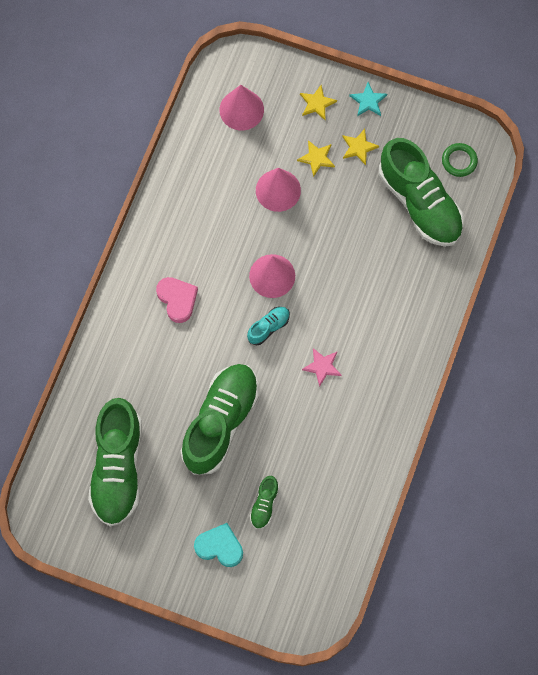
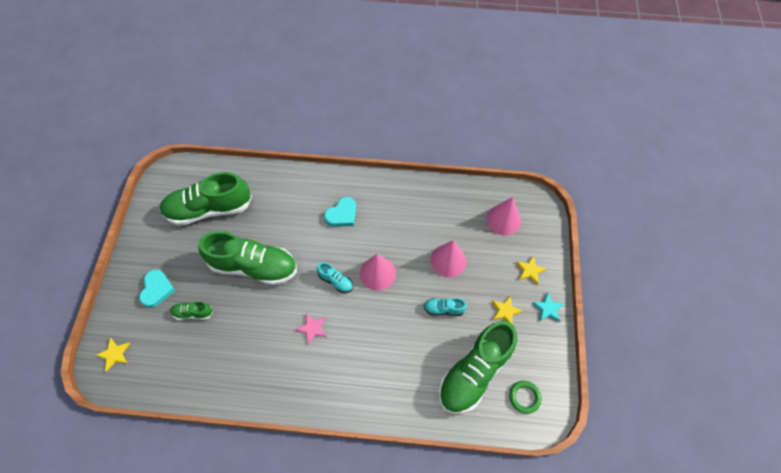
camera: 75 degrees right, 10 degrees down
pink heart [156,277,198,323] -> turquoise heart [324,197,356,227]
yellow star [297,140,335,177] -> yellow star moved to [96,338,130,372]
none -> turquoise shoe [424,298,467,316]

